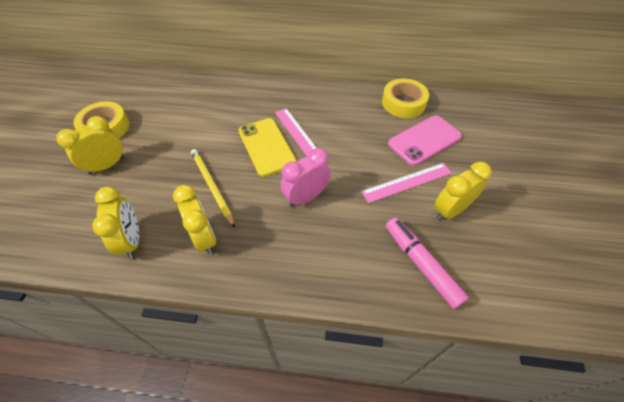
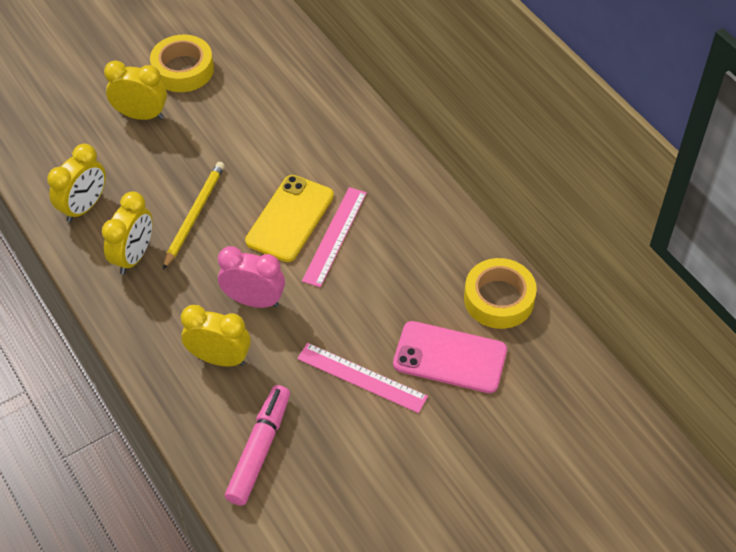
camera: 50 degrees right, 0 degrees up
yellow clock [434,162,492,221] -> yellow clock moved to [181,305,251,367]

